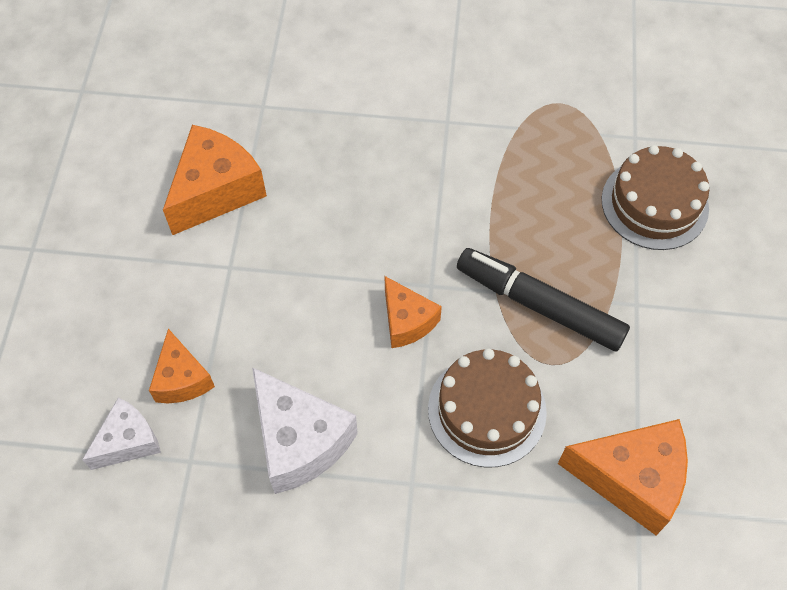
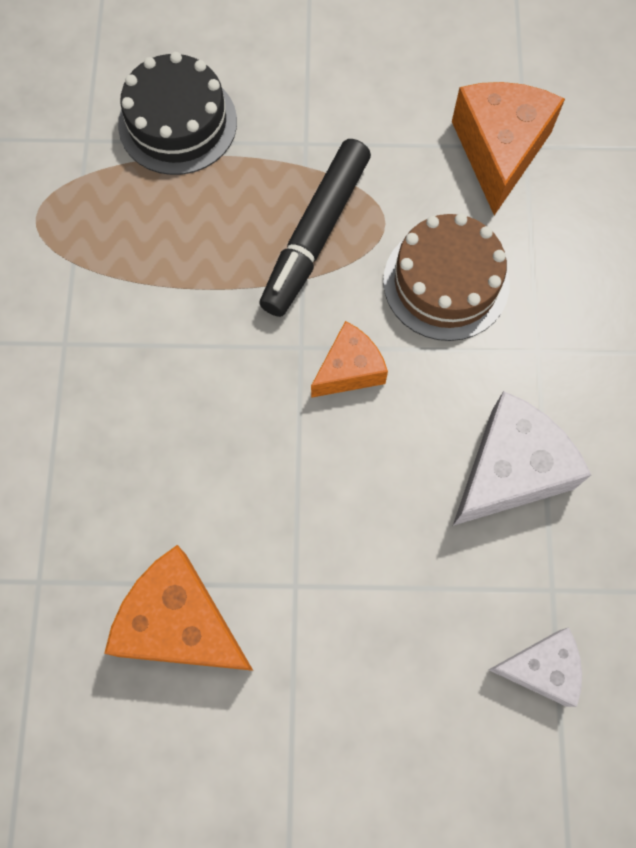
camera: 95 degrees left, 10 degrees up
white cheese [82,397,161,470] -> white cheese turned 135 degrees clockwise [489,627,582,707]
orange cheese [149,329,215,403] -> none
brown cake [602,145,709,250] -> black cake [118,52,237,175]

